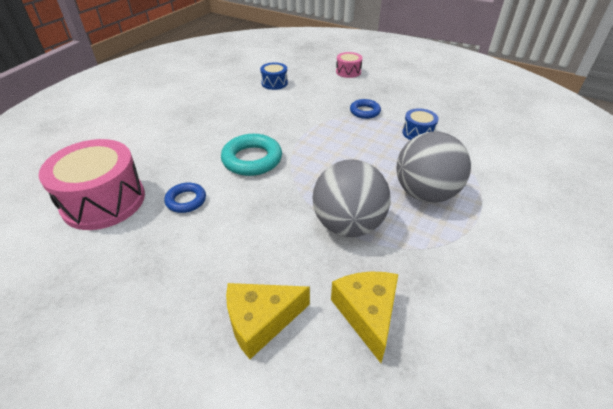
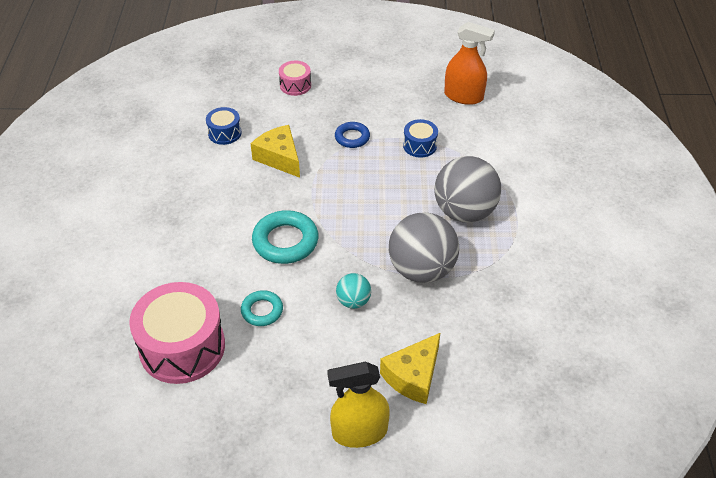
camera: 30 degrees left, 5 degrees up
blue ring [164,182,206,213] -> turquoise ring [241,290,283,326]
yellow cheese [331,272,398,363] -> yellow cheese moved to [251,125,300,178]
none -> yellow spray bottle [327,361,390,448]
none -> turquoise ball [336,273,371,309]
none -> orange spray bottle [444,22,495,105]

